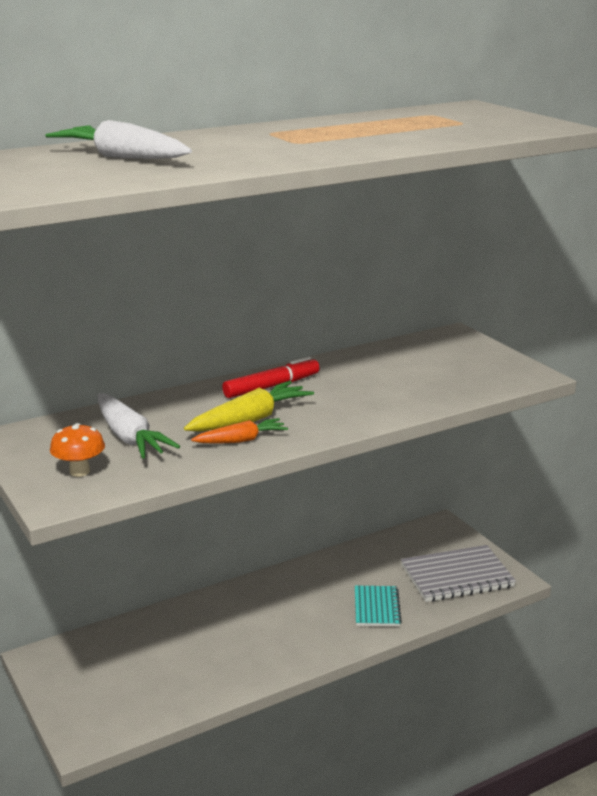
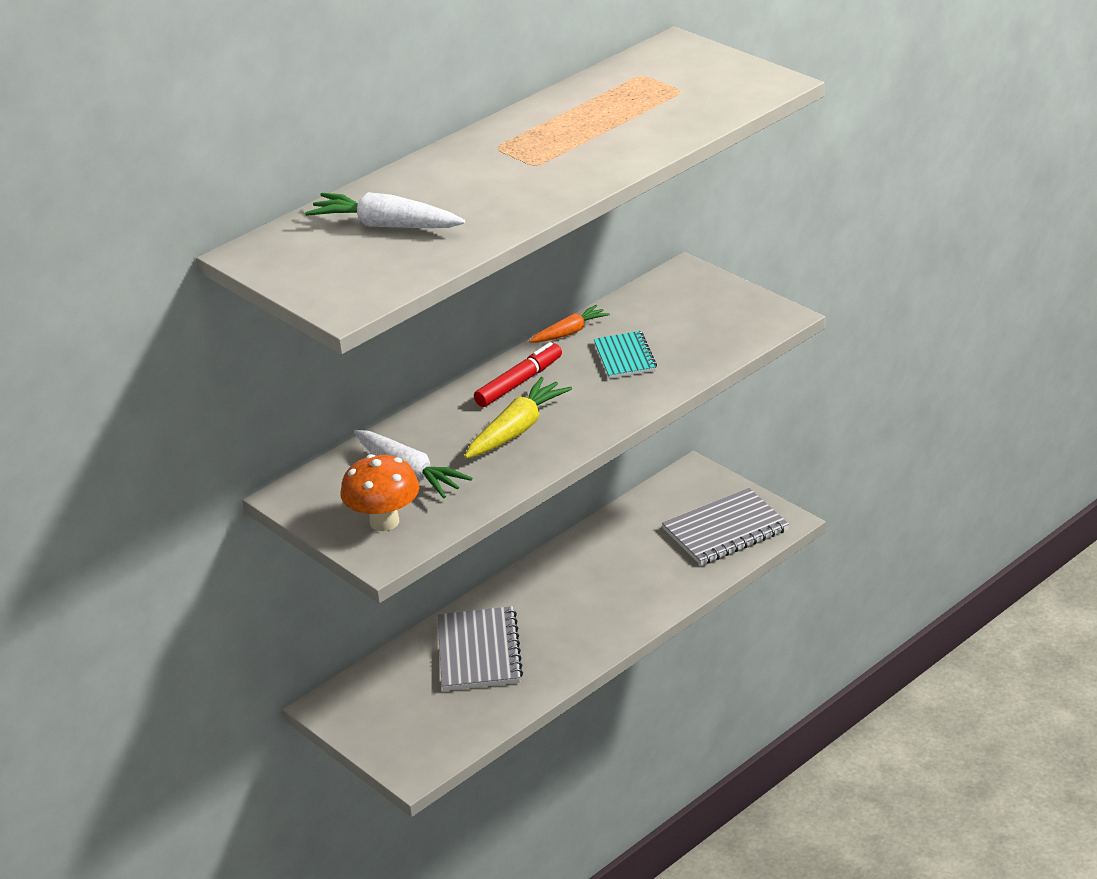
camera: 10 degrees left, 10 degrees up
orange mushroom [50,423,105,477] -> orange mushroom [341,454,419,531], size x1.50
orange carrot [191,418,288,444] -> orange carrot moved to [529,305,610,342]
turquoise notebook [355,586,402,626] -> turquoise notebook moved to [594,331,657,379]
none -> grey notebook [437,606,523,691]

